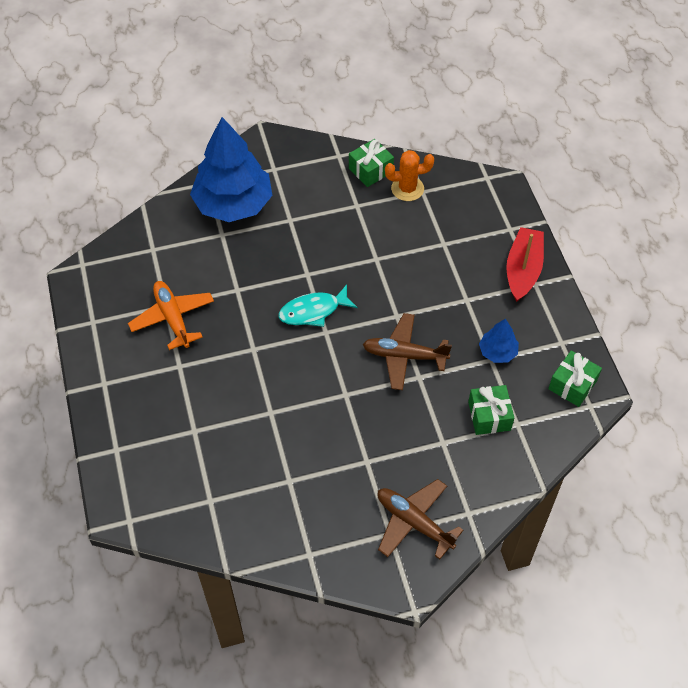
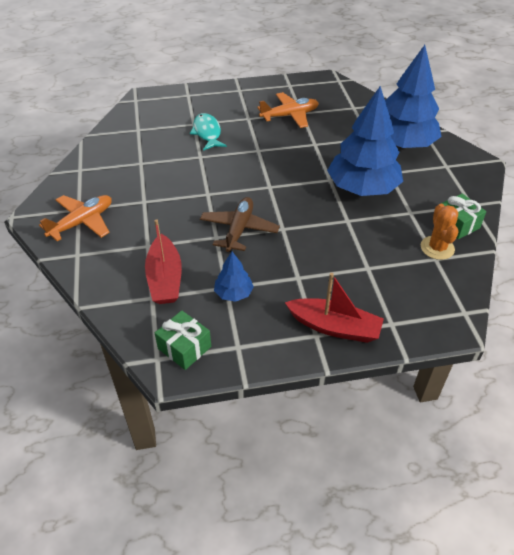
camera: 95 degrees right, 10 degrees down
turquoise fish [278,285,357,327] -> turquoise fish moved to [190,113,227,151]
brown plane [378,479,464,559] -> orange plane [39,195,112,241]
green gift [468,385,514,435] -> red boat [145,219,182,304]
none -> blue tree [327,86,403,196]

